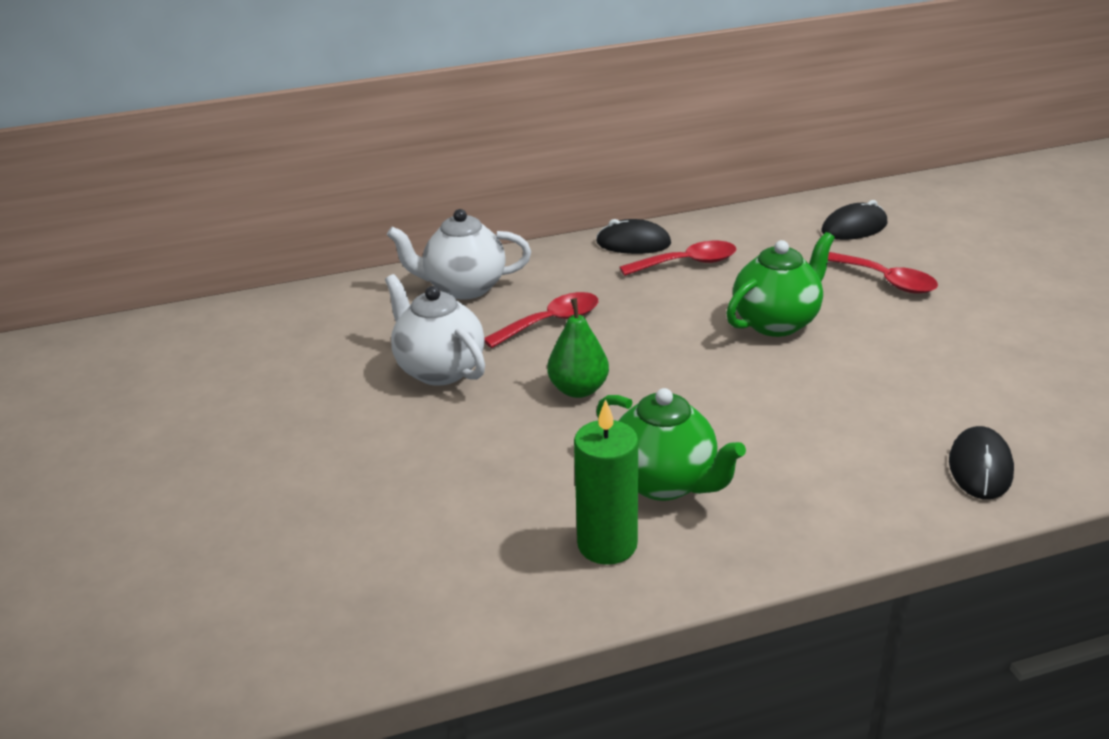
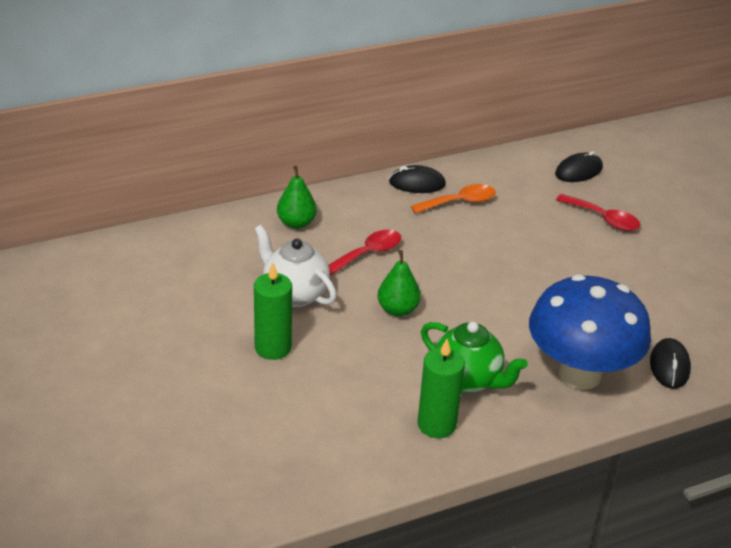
camera: 10 degrees left, 5 degrees up
white teapot [387,209,531,299] -> green pear [277,166,317,229]
red spoon [619,241,736,276] -> orange spoon [411,184,496,214]
green teapot [726,232,835,337] -> none
none -> green candle [254,263,292,360]
none -> blue mushroom [529,274,651,390]

